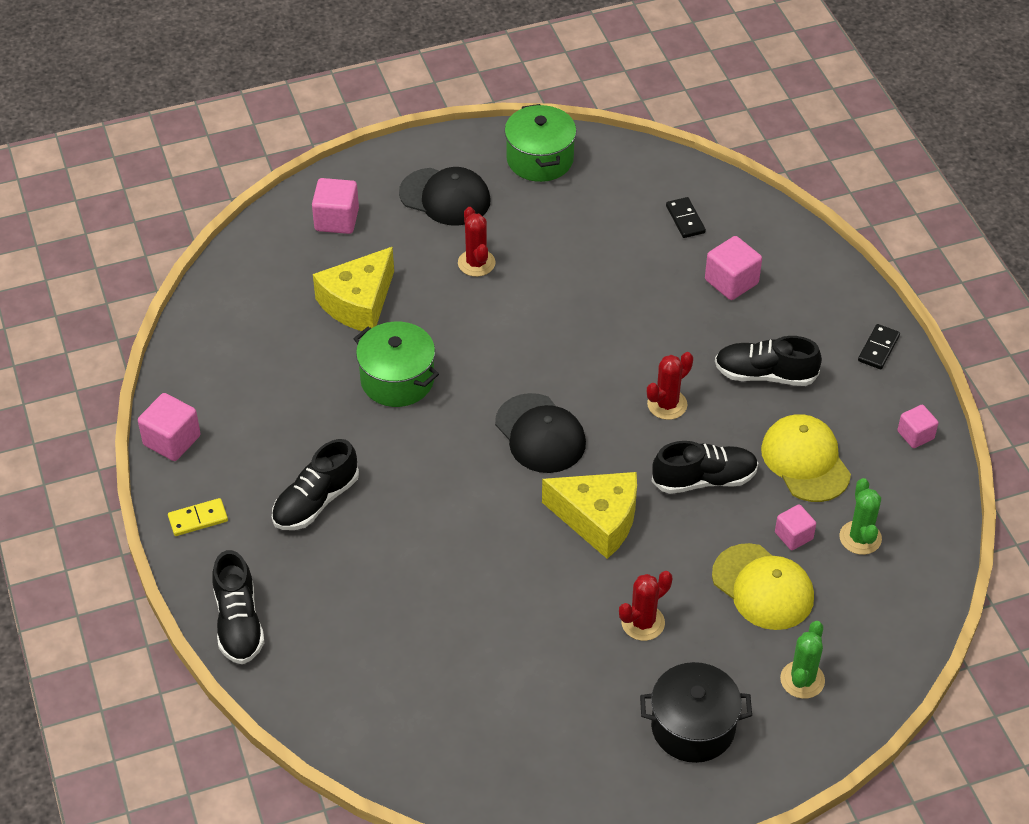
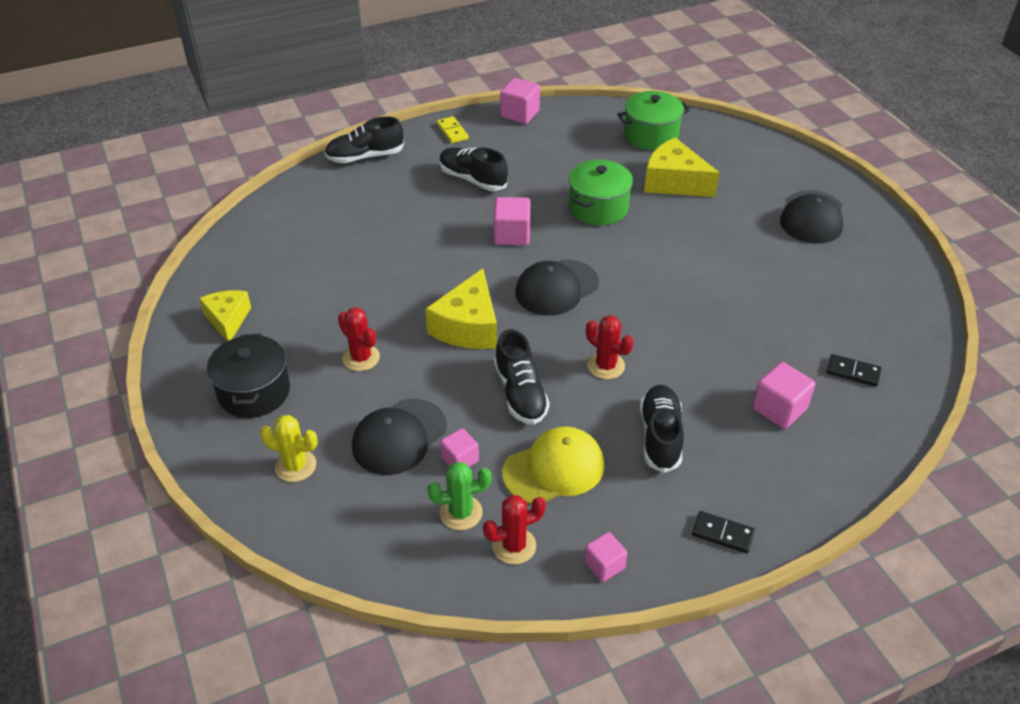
camera: 85 degrees right, 5 degrees down
pink cube [312,178,359,234] -> pink cube moved to [493,197,531,245]
red cactus [458,207,495,277] -> red cactus moved to [483,495,546,564]
green pot [505,104,577,182] -> green pot moved to [617,91,690,150]
black domino [666,197,706,238] -> black domino turned 45 degrees clockwise [827,354,881,387]
yellow cap [712,543,814,630] -> black cap [352,399,447,475]
green cactus [780,621,825,699] -> yellow cactus [260,415,318,482]
none -> yellow cheese [199,290,251,341]

